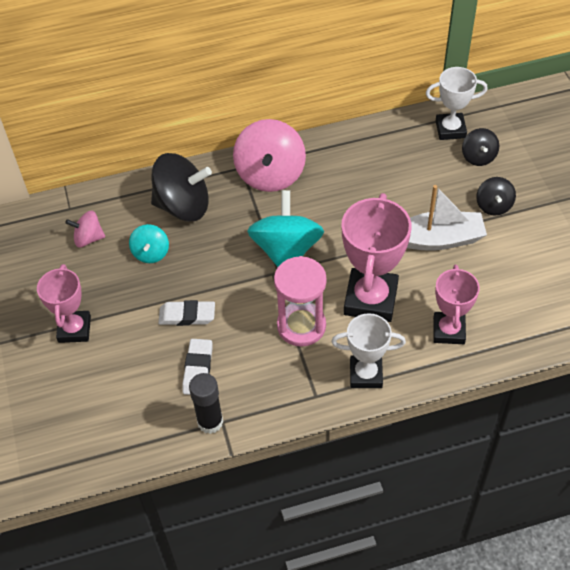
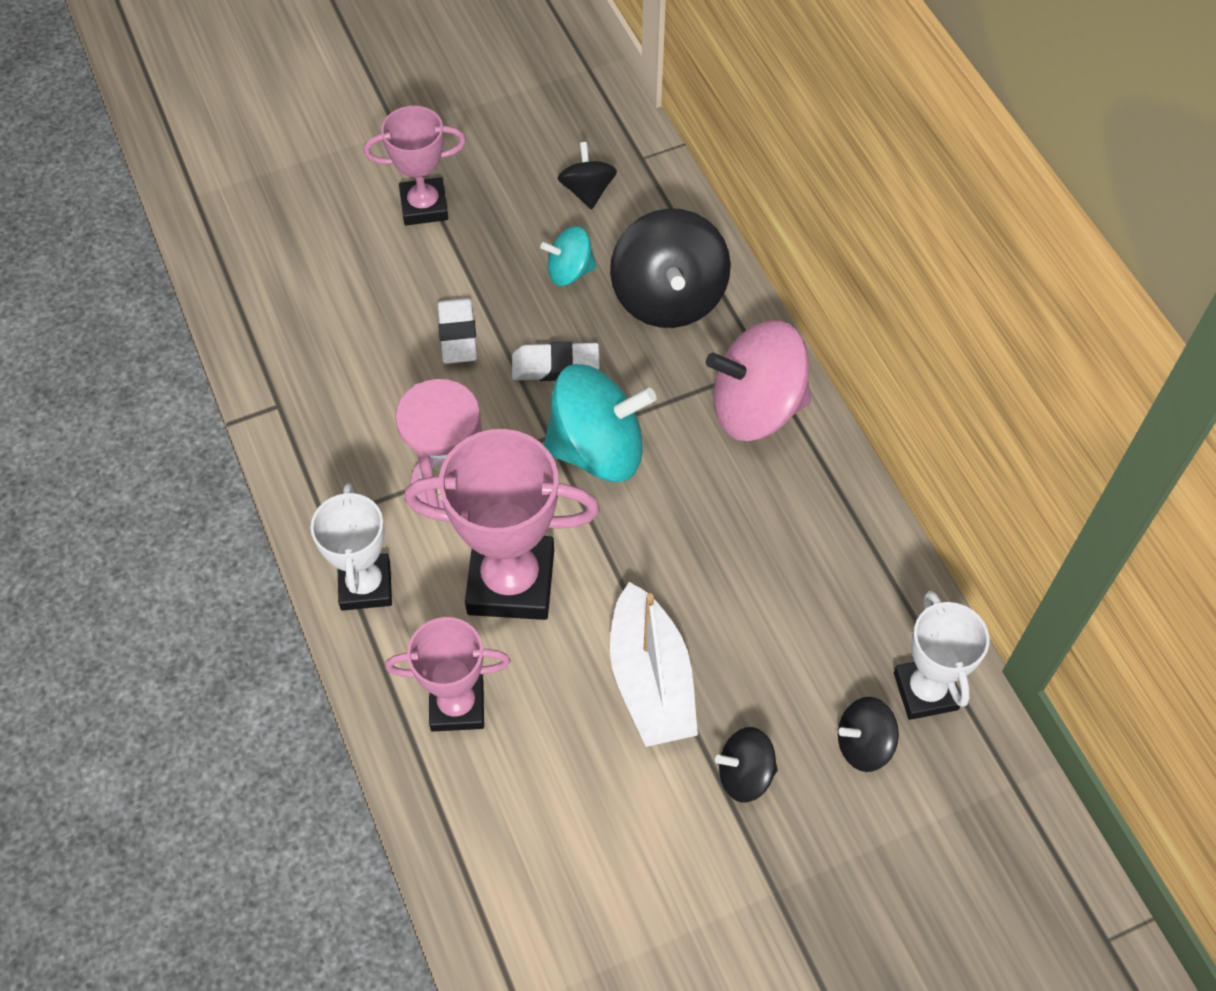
camera: 80 degrees right, 5 degrees up
pink spinning top [65,211,105,247] -> black spinning top [558,142,617,210]
white eraser [182,339,212,395] -> white eraser moved to [512,341,600,381]
black glue stick [189,373,223,434] -> none

